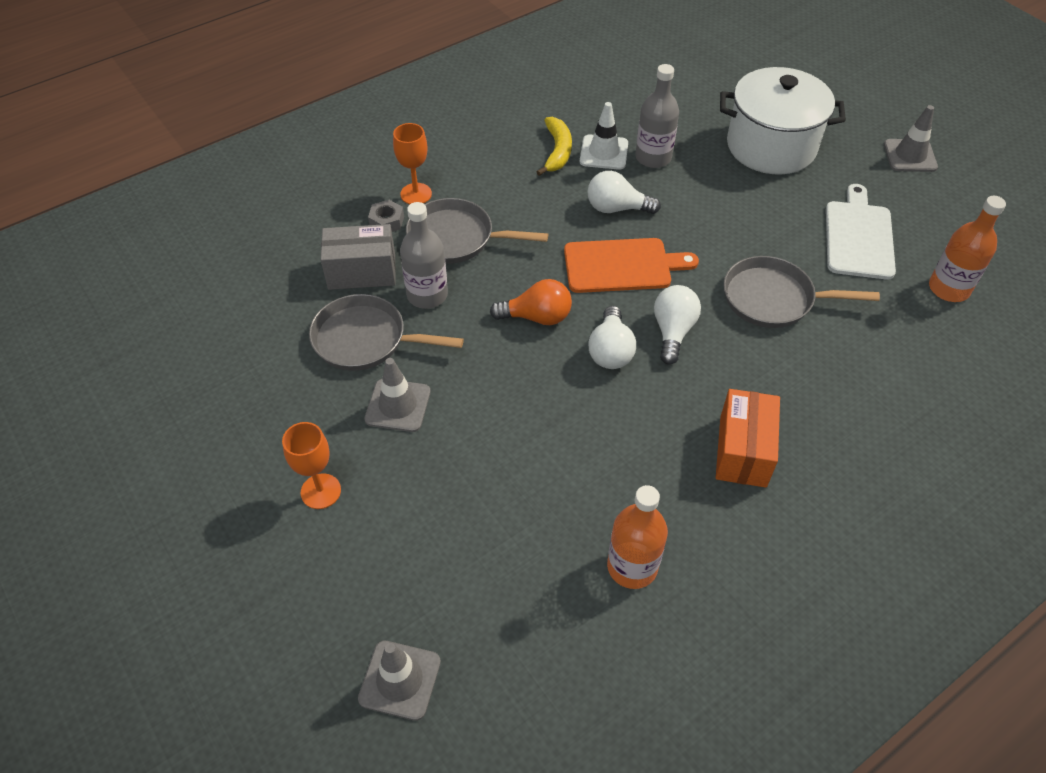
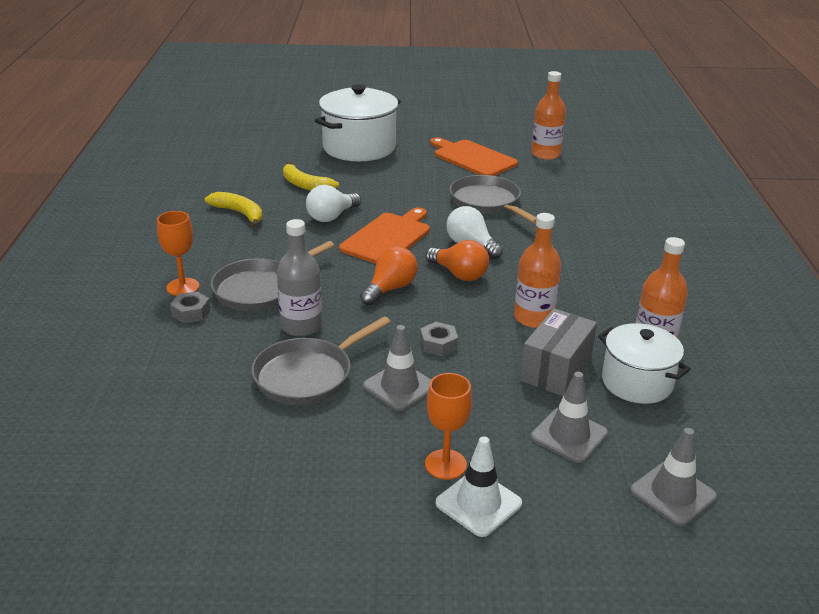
camera: 55 degrees left, 20 degrees down
grey box [321,224,396,290] -> grey box moved to [520,308,597,396]
white traffic cone [580,102,628,170] -> white traffic cone moved to [435,436,522,537]
white light bulb [588,306,636,369] -> orange light bulb [426,240,489,281]
grey bottle [635,64,679,168] -> yellow banana [283,161,339,191]
orange box [716,389,780,488] -> none
grey pan [723,256,880,328] -> grey pan turned 105 degrees clockwise [449,175,536,224]
white cutting board [826,184,896,280] -> orange cutting board [430,137,518,176]
grey traffic cone [884,105,938,172] -> grey traffic cone moved to [531,372,608,463]
none -> grey nut [420,322,458,356]
none -> orange bottle [514,213,561,328]
none -> white pot [598,323,691,404]

